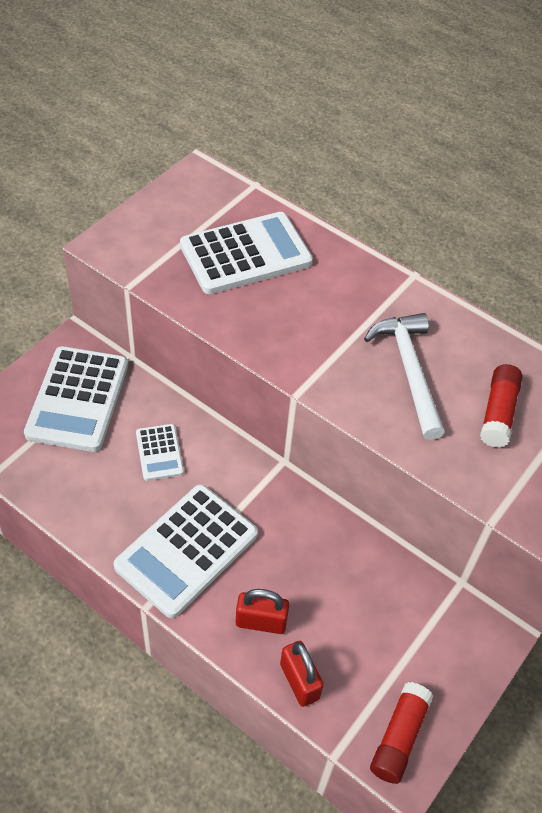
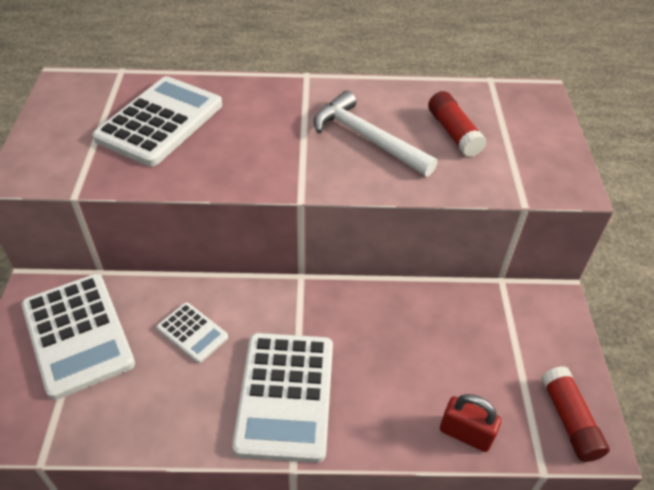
camera: 35 degrees left, 5 degrees down
red padlock [236,589,289,634] -> none

